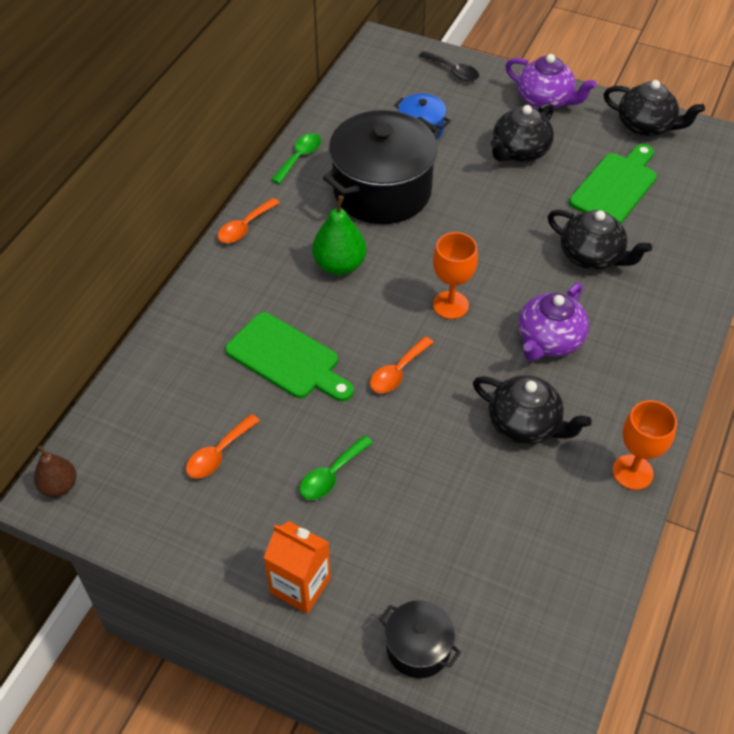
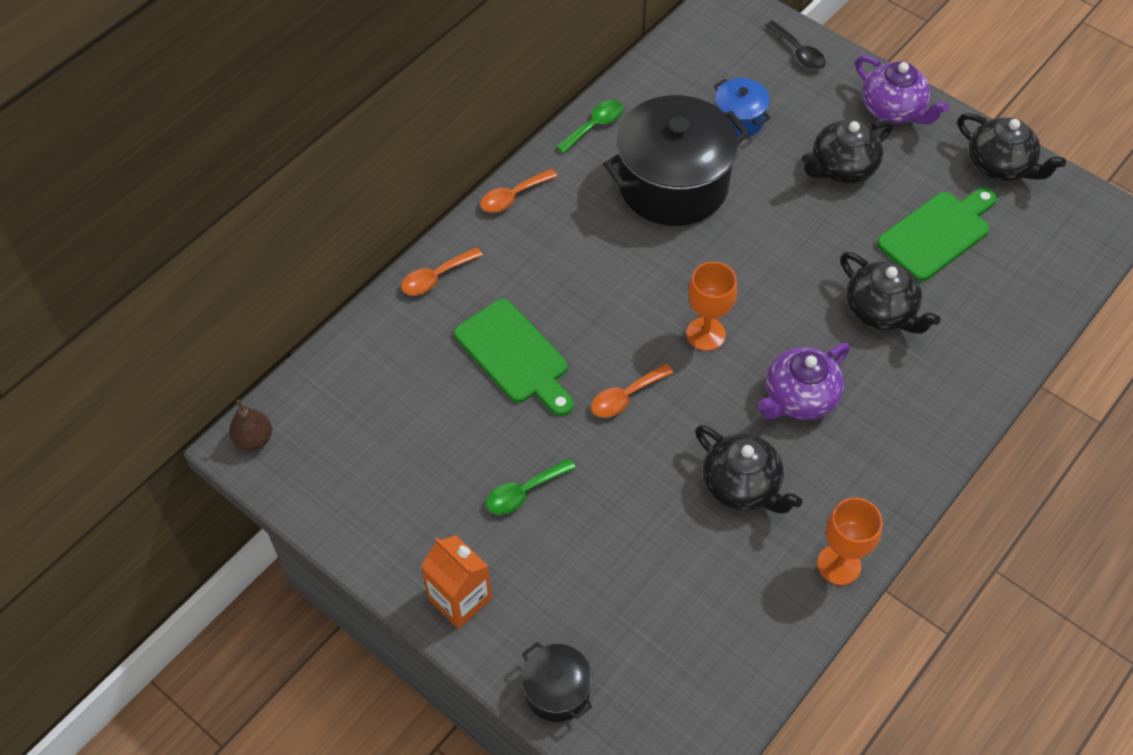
camera: 15 degrees right, 5 degrees up
orange spoon [186,414,260,478] -> orange spoon moved to [401,247,483,295]
green pear [312,195,366,275] -> none

